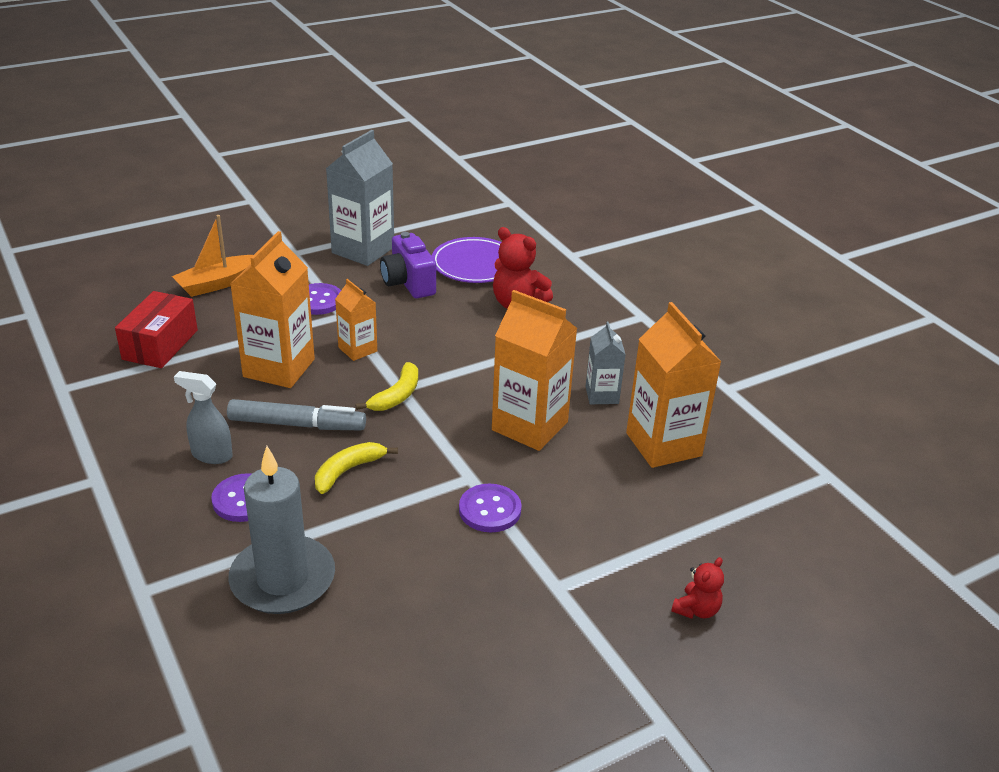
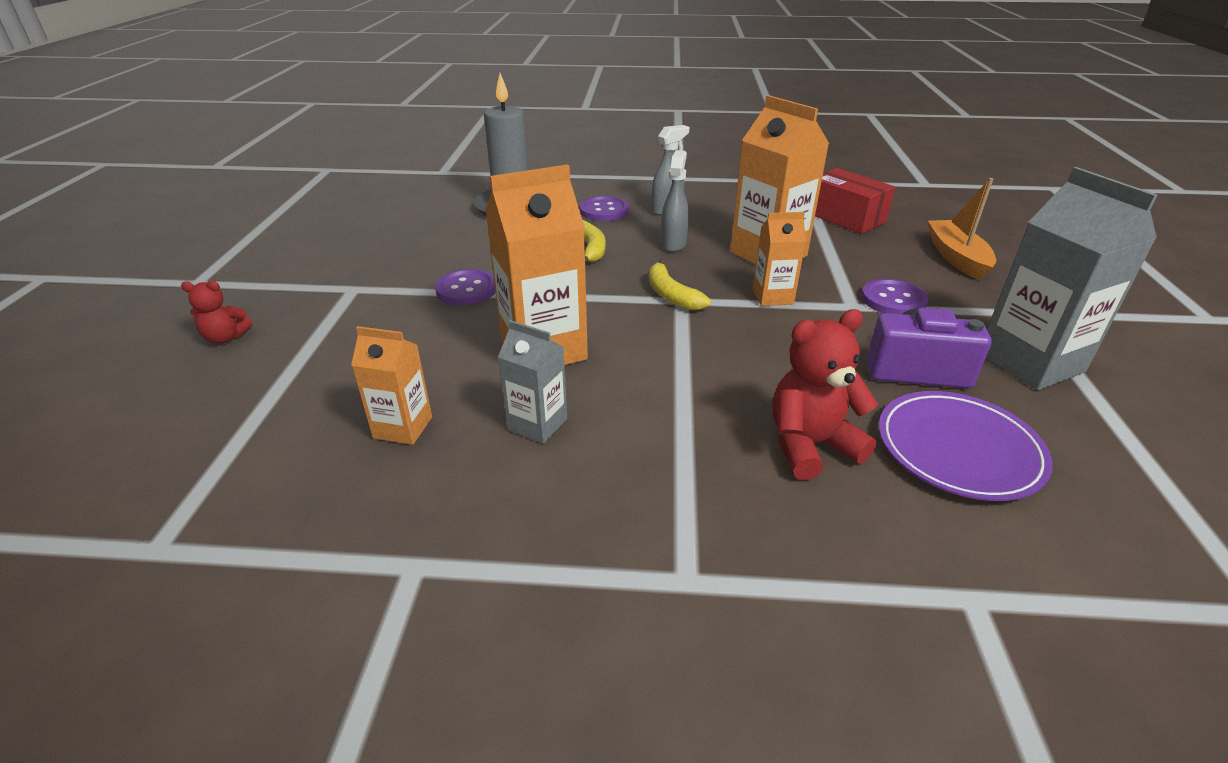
camera: 125 degrees right, 0 degrees up
grey marker [227,399,366,430] -> grey spray bottle [661,150,689,252]
orange carton [626,302,721,468] -> orange carton [351,326,432,445], size x0.55
red teddy bear [671,557,724,619] -> red teddy bear turned 75 degrees counterclockwise [181,281,253,344]

